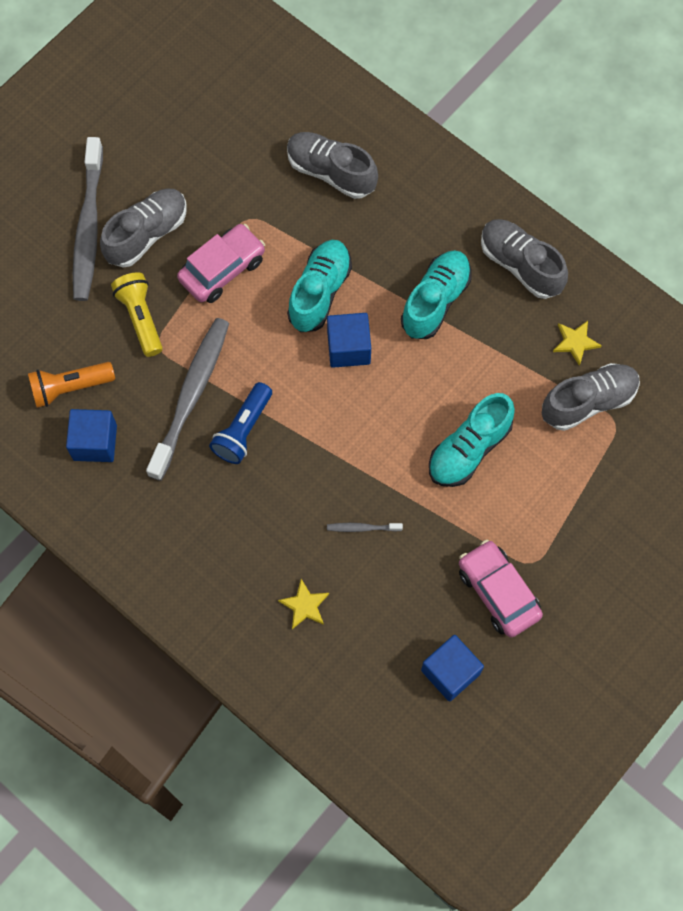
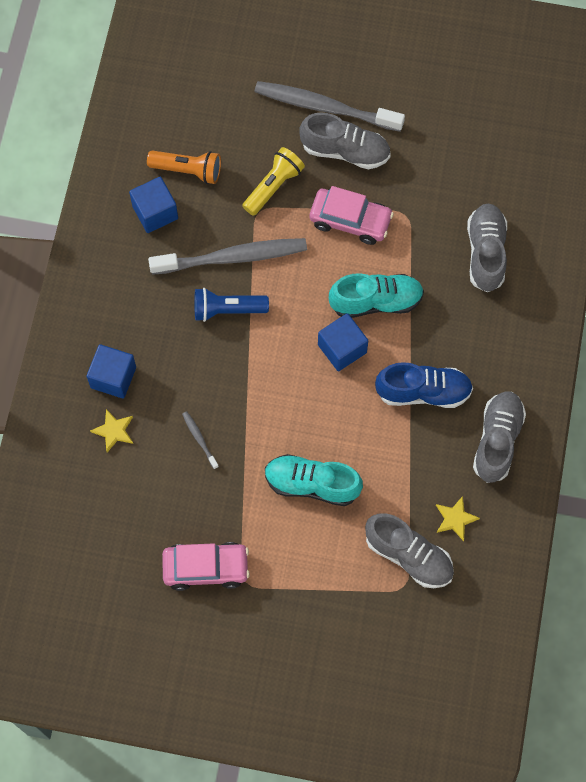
camera: 60 degrees right, 0 degrees up
orange flashlight [28,362,115,408] -> orange flashlight turned 150 degrees clockwise [147,150,221,184]
grey toothbrush [73,137,103,301] -> grey toothbrush turned 45 degrees clockwise [254,81,405,132]
turquoise shoe [401,250,472,339] -> blue shoe [375,362,473,408]
blue cube [421,635,484,702] -> blue cube moved to [86,344,136,399]
pink car [459,540,543,637] -> pink car turned 60 degrees clockwise [162,542,250,591]

